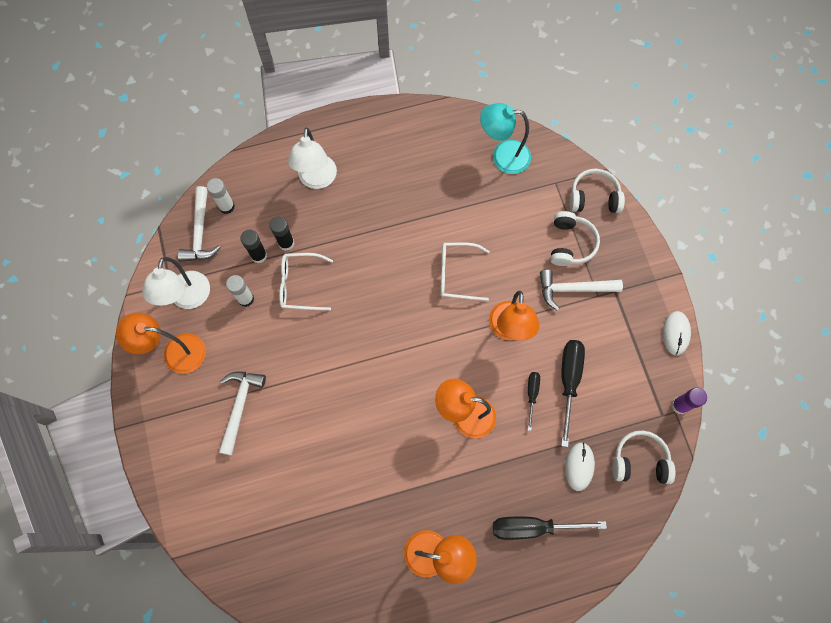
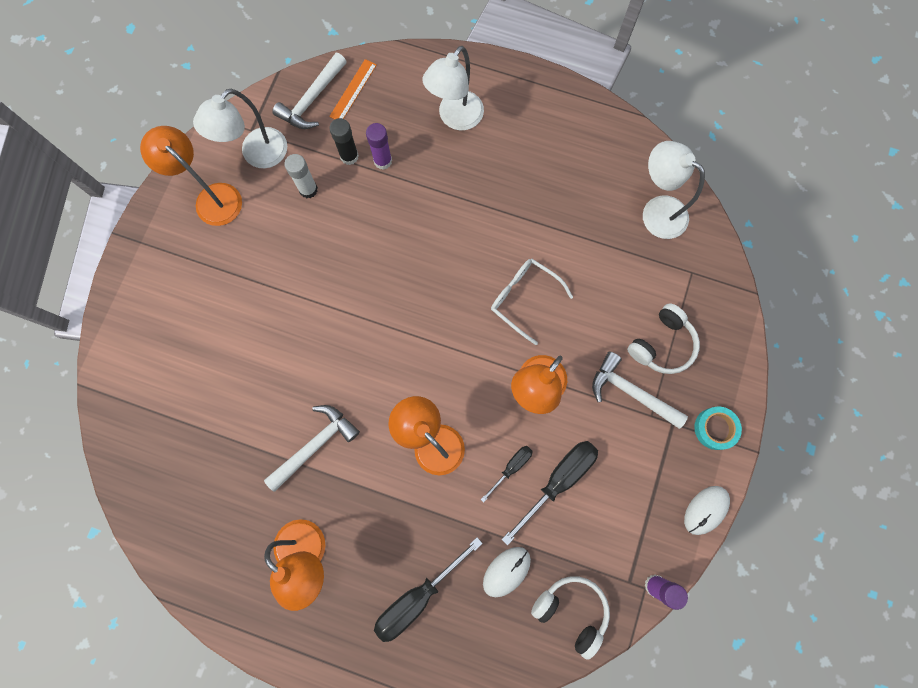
camera: 35 degrees right, 5 degrees up
white glue stick [207,178,235,214] -> orange ruler [329,59,377,119]
white hammer [219,371,266,456] -> white hammer moved to [264,405,360,492]
black glue stick [270,217,294,251] -> purple glue stick [366,123,392,170]
white glasses [279,253,333,310] -> none
turquoise lamp [480,103,531,174] -> white lamp [643,141,705,239]
black screwdriver [493,517,607,540] -> black screwdriver turned 75 degrees counterclockwise [374,537,483,642]
white headphones [569,169,625,213] -> none
none -> turquoise tape [694,406,742,450]

